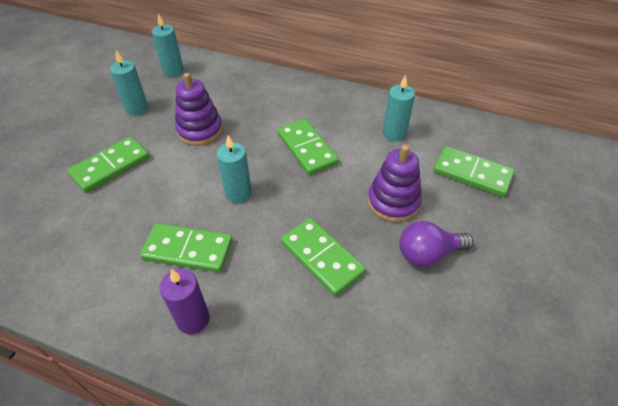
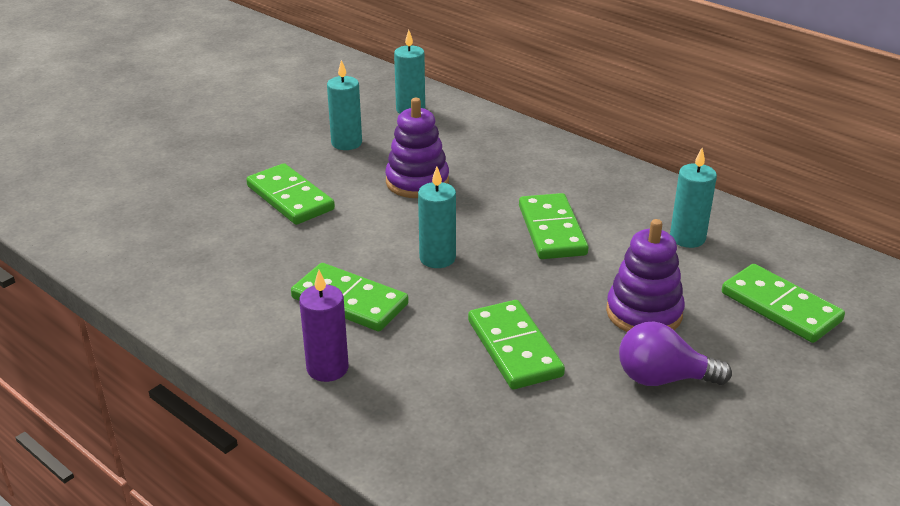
camera: 20 degrees right, 15 degrees down
green domino [67,136,150,193] -> green domino turned 75 degrees clockwise [246,163,335,225]

